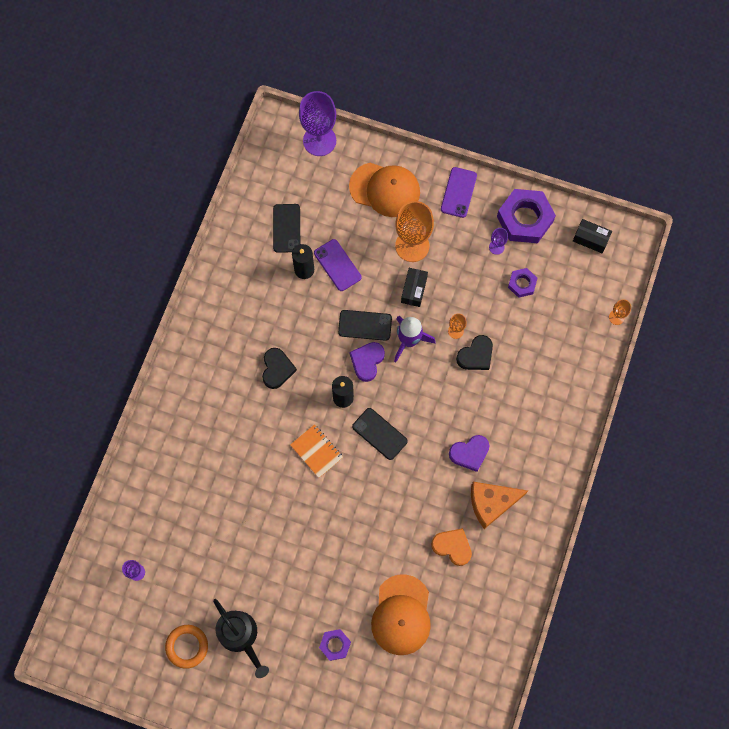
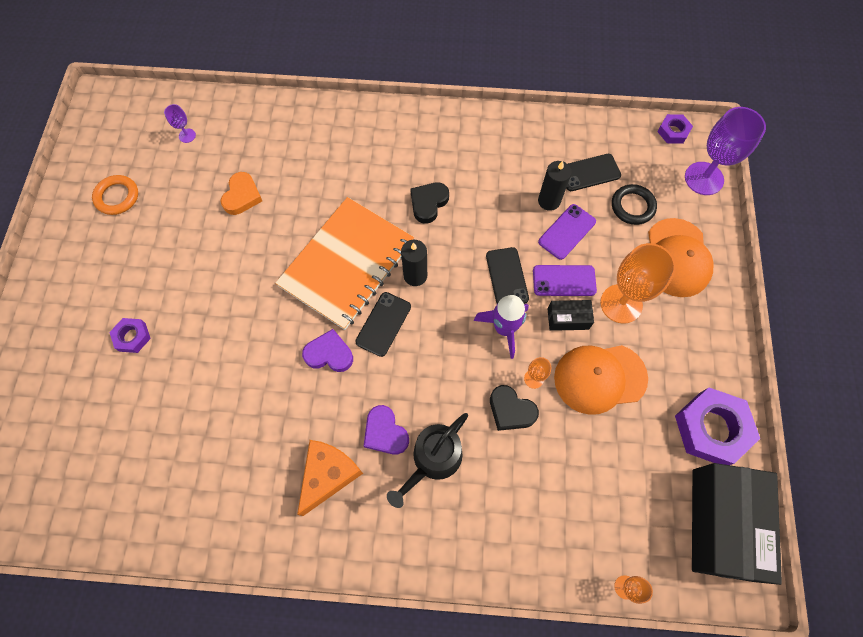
camera: 75 degrees right, 5 degrees down
black watering can [213,599,269,678] -> black watering can moved to [387,413,468,508]
black heart [262,348,297,389] -> black heart turned 135 degrees clockwise [410,182,449,223]
orange notebook [290,424,343,478] -> orange notebook [275,197,414,330], size x2.30
purple heart [350,342,385,382] -> purple heart moved to [302,329,353,372]
orange cap [371,574,431,655] -> orange cap moved to [554,345,648,415]
orange heart [431,528,472,566] -> orange heart moved to [221,172,262,215]
purple phone [441,167,477,218] -> purple phone moved to [533,265,597,296]
orange cheese [471,482,528,529] -> orange cheese turned 60 degrees clockwise [297,440,363,516]
purple goblet [489,228,508,255] -> none
purple nut [508,268,538,298] -> purple nut moved to [657,114,693,144]
black box [573,219,612,253] -> black box [692,463,782,585], size x2.22
none -> black ring [612,184,657,225]

